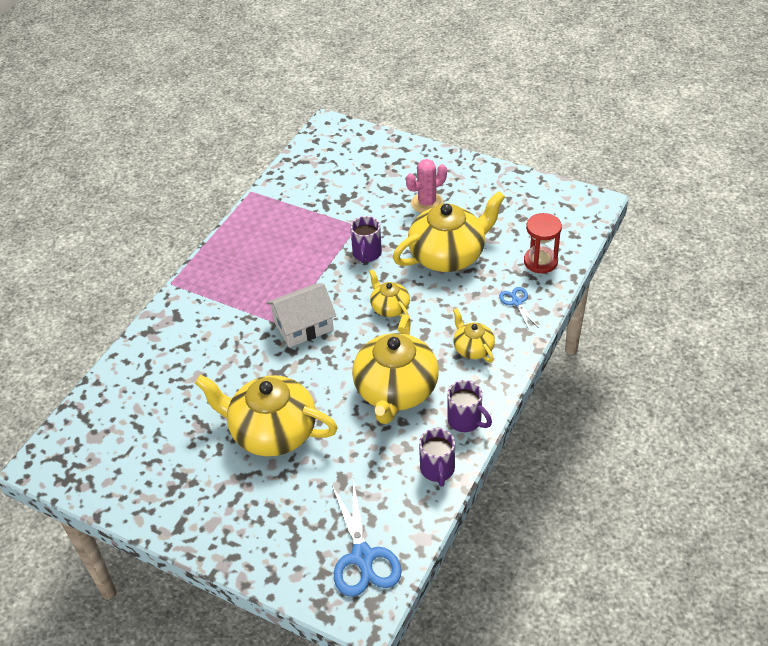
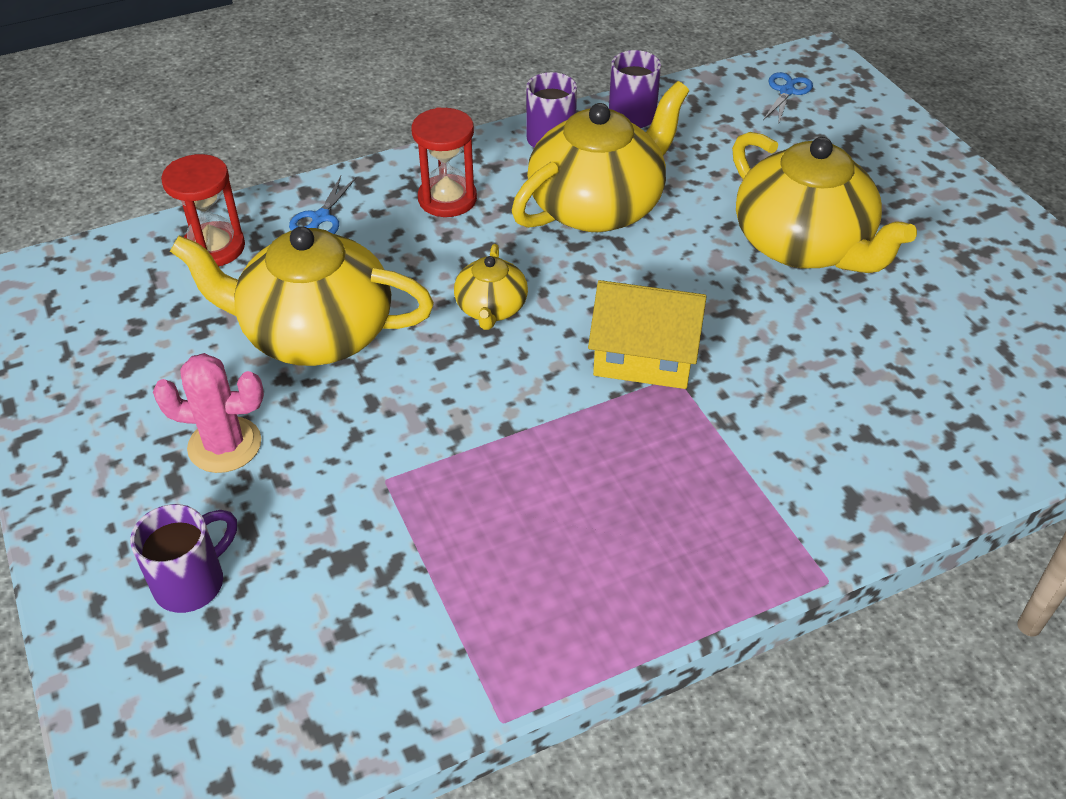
camera: 145 degrees left, 0 degrees up
white house [267,283,336,348] -> yellow house [588,280,707,389]
blue scissors [332,480,402,597] -> blue scissors [763,72,813,125], size x0.53
purple mug [350,216,382,263] -> purple mug moved to [130,504,237,613]
yellow teapot [453,308,495,363] -> red hourglass [412,107,477,217]

